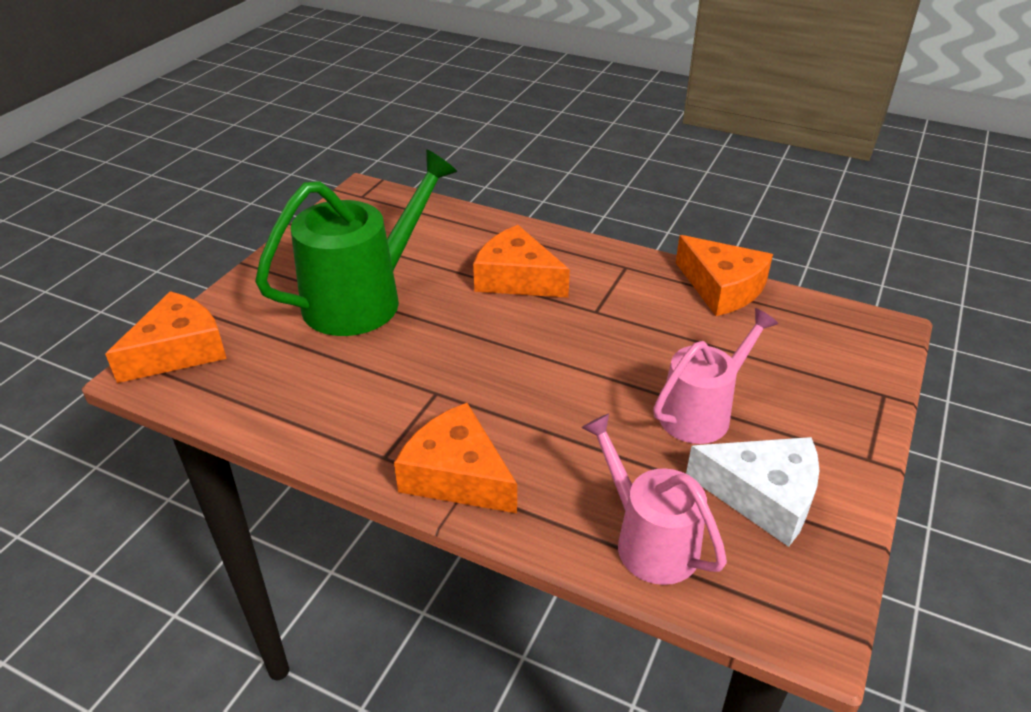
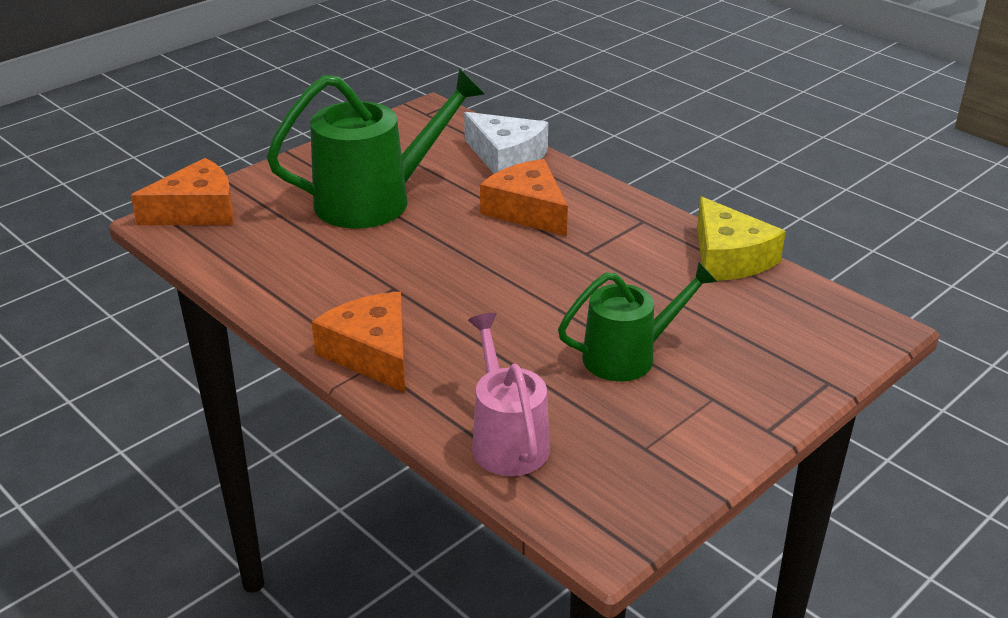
camera: 20 degrees right, 5 degrees down
pink watering can [653,308,778,444] -> green watering can [558,261,717,381]
orange cheese [676,235,773,316] -> yellow cheese [697,197,786,281]
white cheese [686,437,820,547] -> white cheese moved to [464,112,548,174]

